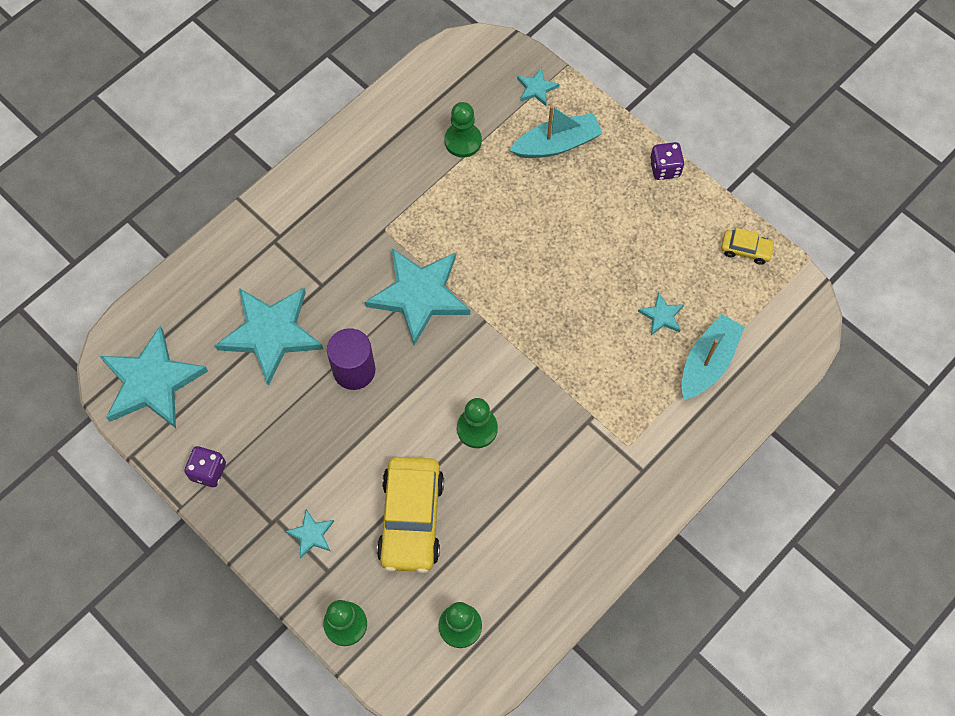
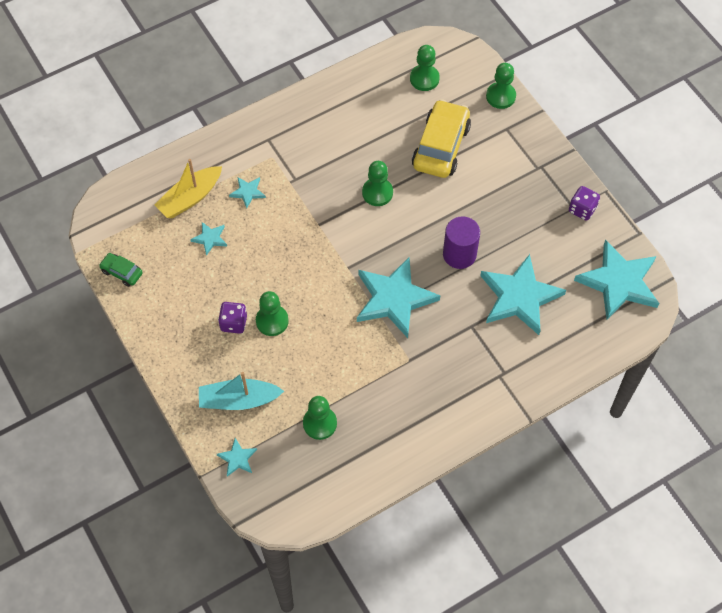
camera: 165 degrees left, 5 degrees down
turquoise star [285,509,334,558] -> turquoise star moved to [229,177,266,208]
purple dice [650,142,685,180] -> purple dice moved to [218,302,247,334]
turquoise boat [681,314,745,400] -> yellow boat [154,159,222,218]
yellow car [721,228,775,265] -> green car [99,253,143,287]
none -> green pawn [256,291,289,336]

